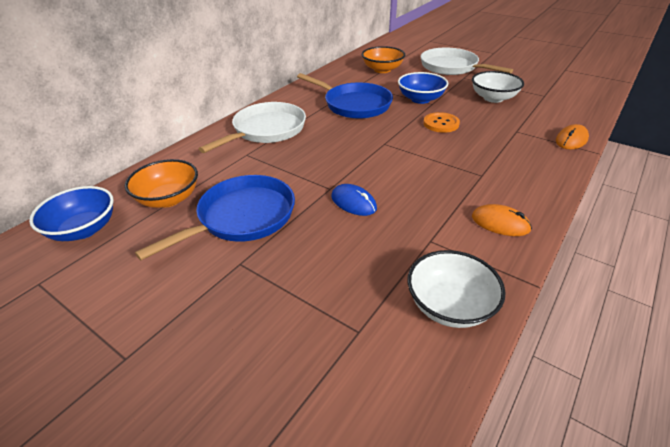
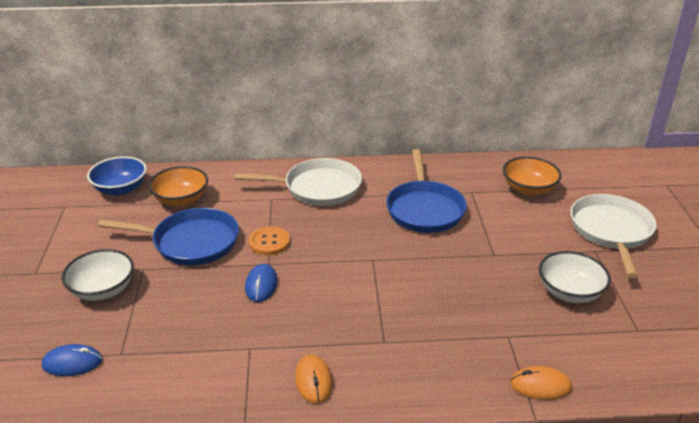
camera: 50 degrees right, 5 degrees down
blue bowl [398,72,449,104] -> none
white bowl [407,250,506,328] -> white bowl moved to [62,249,134,301]
orange button [423,112,460,133] -> orange button moved to [249,226,290,255]
none -> blue mouse [42,344,102,376]

